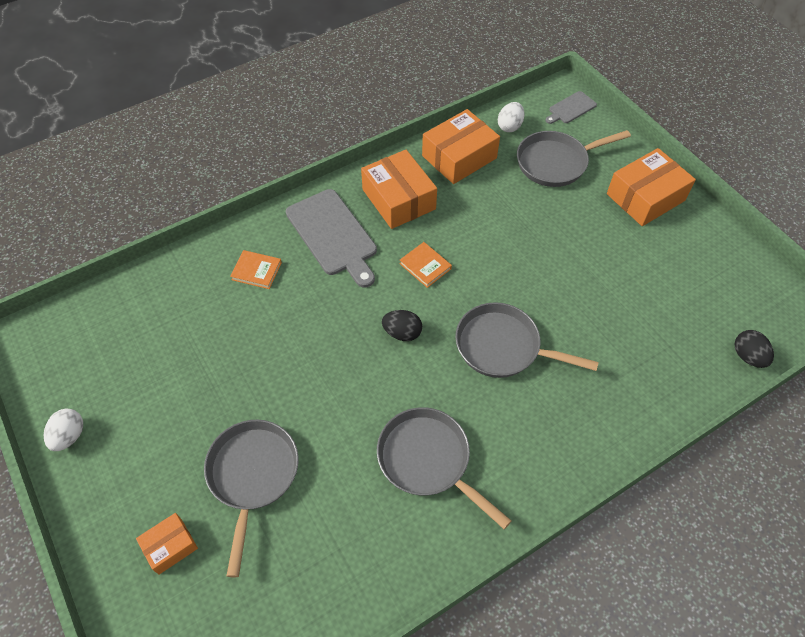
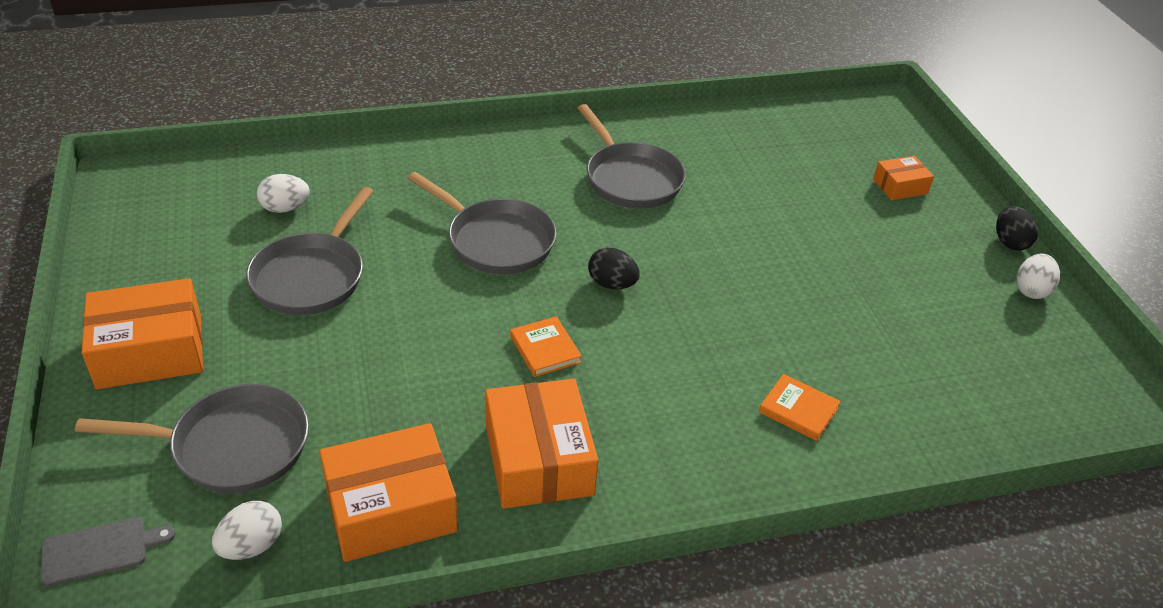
camera: 165 degrees left, 15 degrees down
grey pan [204,420,299,578] -> grey pan moved to [246,187,374,315]
grey cutting board [286,189,377,288] -> none
black egg [734,330,774,368] -> black egg moved to [996,206,1038,251]
none -> white egg [257,174,310,213]

